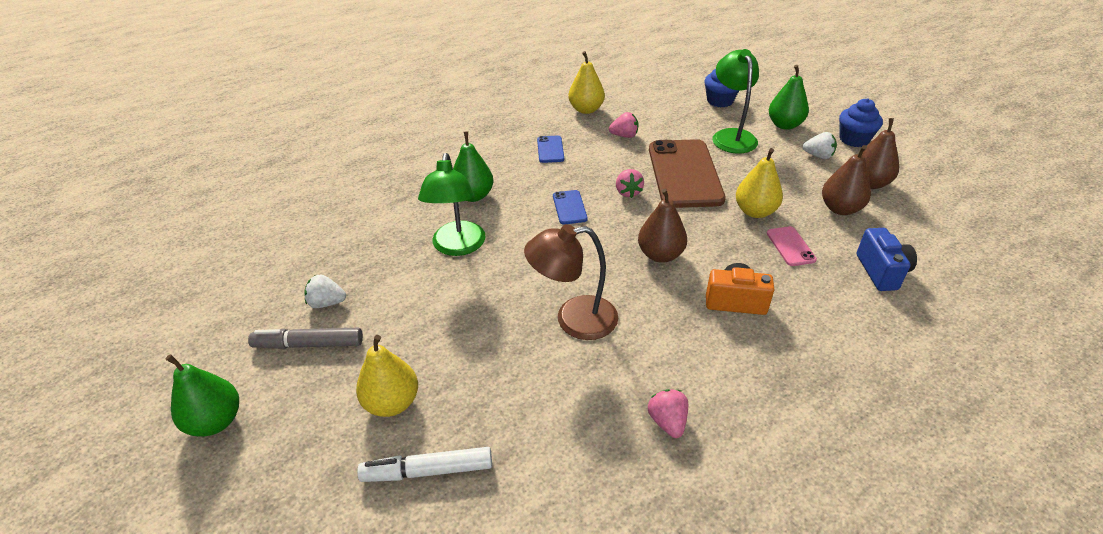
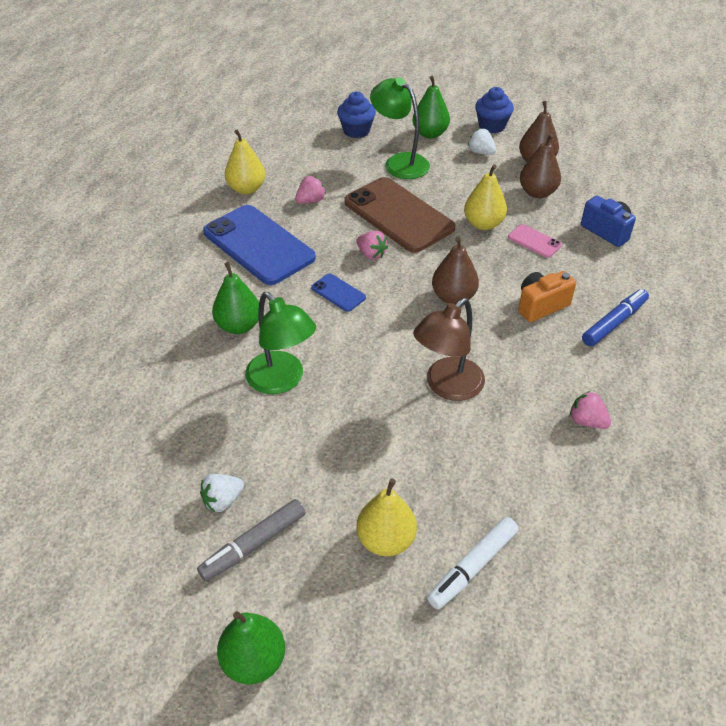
camera: 40 degrees left, 5 degrees up
blue phone [537,135,564,163] -> blue phone [203,205,316,285], size x2.29
white strawberry [803,132,837,159] -> white strawberry turned 120 degrees counterclockwise [468,129,496,155]
none -> blue marker [582,289,649,347]

